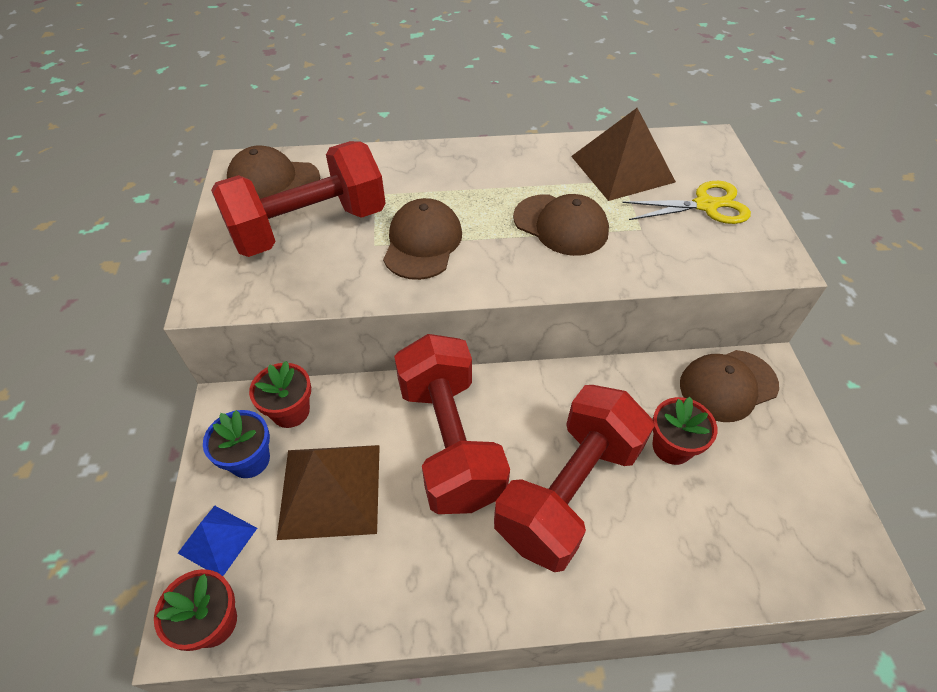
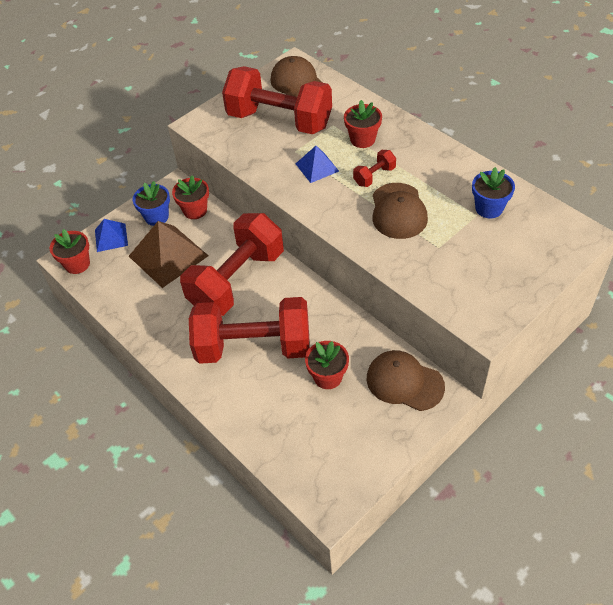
camera: 55 degrees right, 0 degrees up
brown cap [383,198,462,280] -> blue pyramid [296,146,339,183]
brown pyramid [571,108,676,201] -> blue flower pot [472,167,515,218]
yellow scissors [622,181,751,224] -> none
none -> red flower pot [344,100,382,148]
none -> red dumbbell [353,150,396,187]

